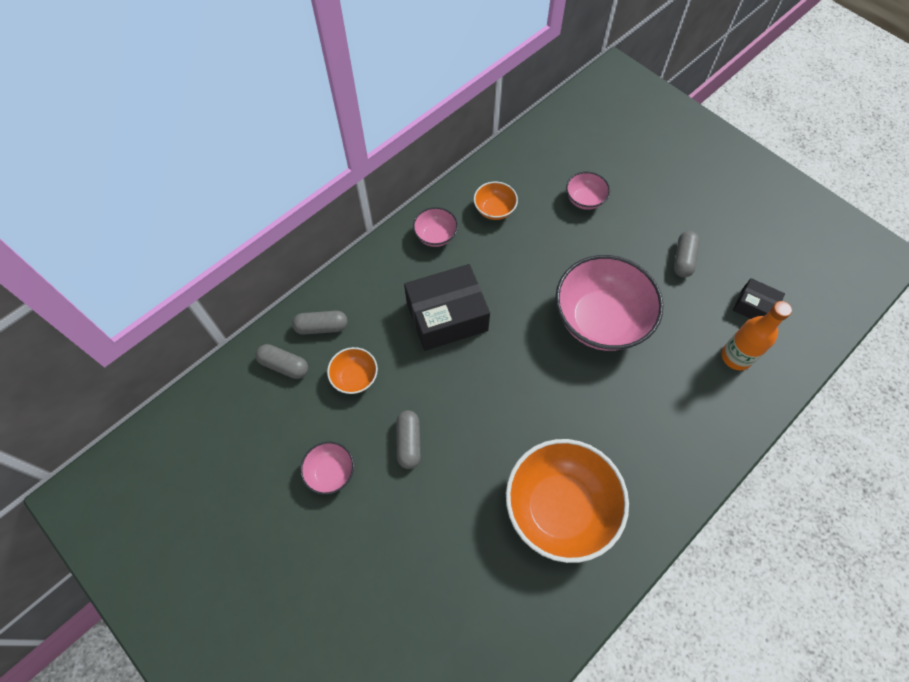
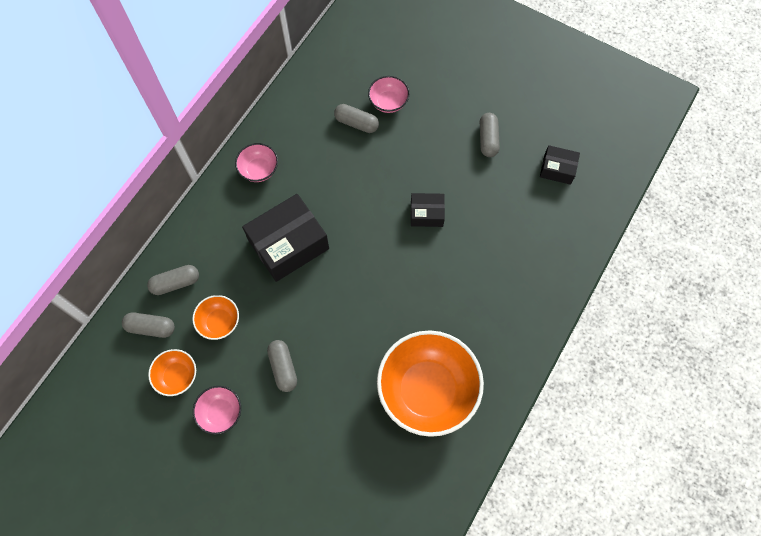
camera: 15 degrees left, 5 degrees up
orange bowl [474,181,518,220] -> orange bowl moved to [148,349,196,396]
pink bowl [555,255,663,351] -> black box [411,193,445,227]
orange bottle [721,301,792,371] -> none
none -> grey capsule [334,104,379,133]

